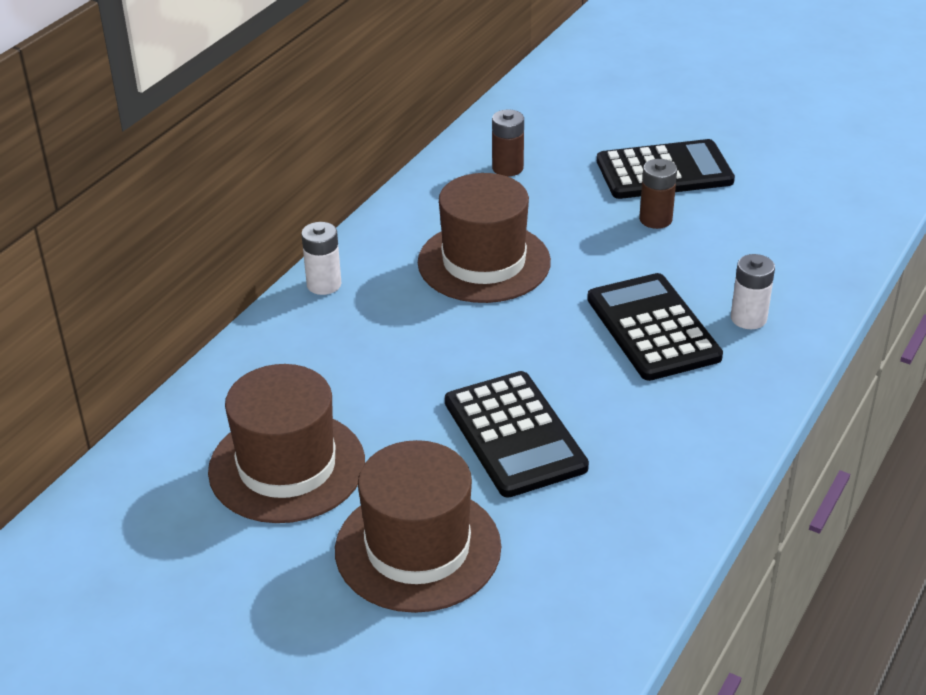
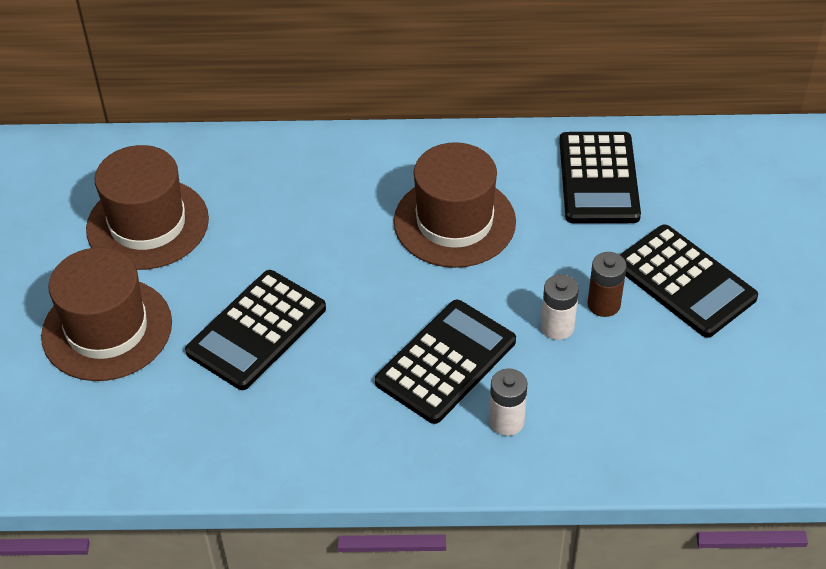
camera: 60 degrees right, 10 degrees up
white battery [301,222,341,295] -> white battery moved to [541,274,579,340]
brown battery [492,110,524,176] -> black calculator [559,132,641,223]

